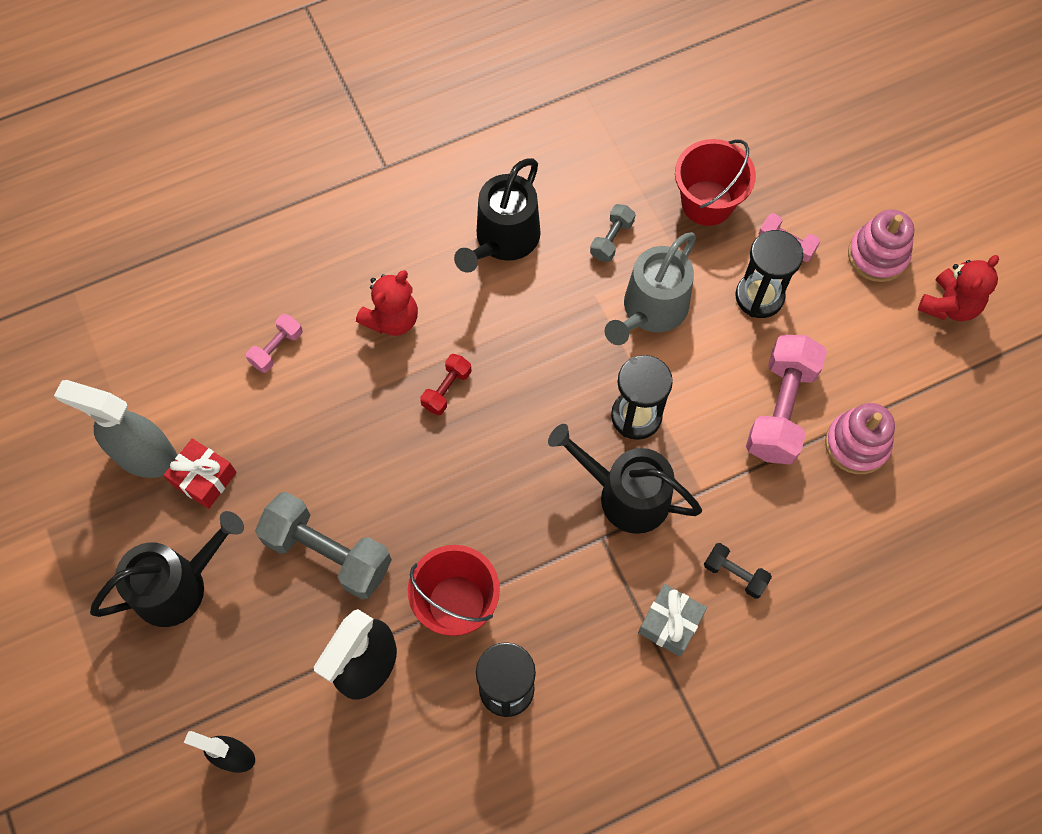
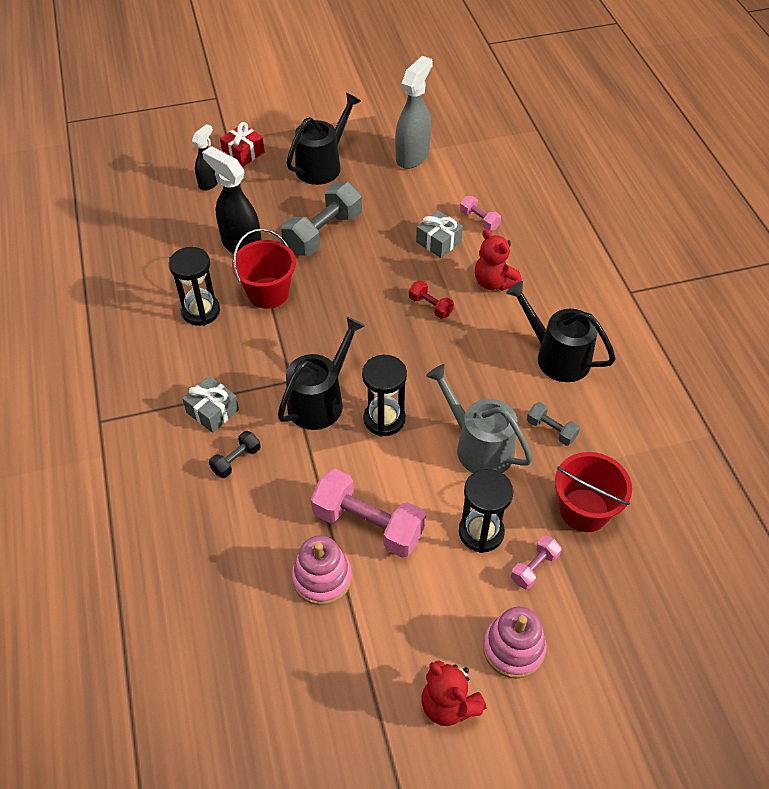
camera: 100 degrees right, 15 degrees down
black watering can [90,511,244,627] -> black watering can turned 120 degrees counterclockwise [287,93,361,185]
red gift [163,439,237,509] -> red gift moved to [220,122,265,167]
none -> grey gift [416,210,463,258]

